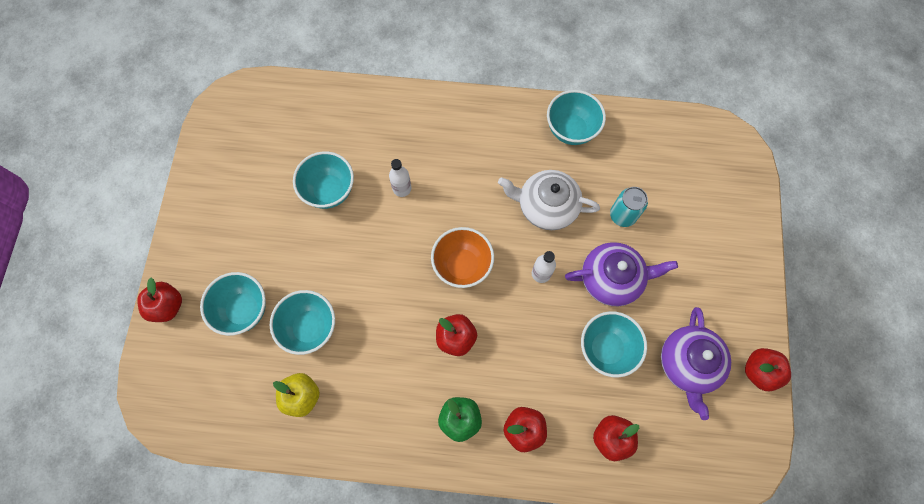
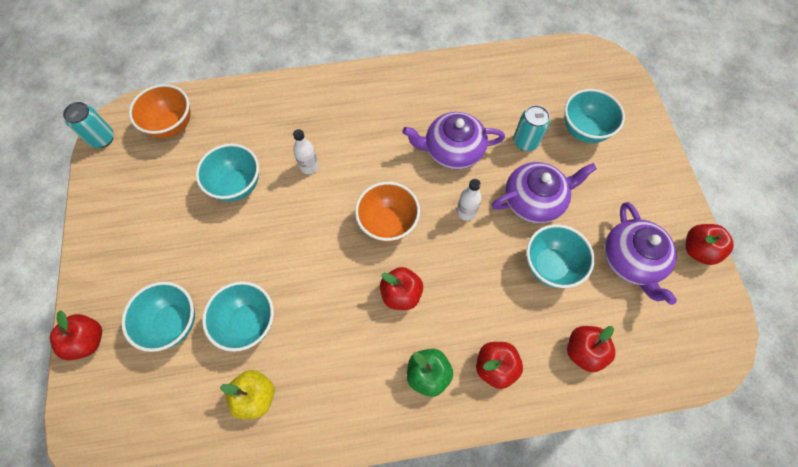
camera: 15 degrees left, 5 degrees down
white teapot [498,170,600,230] -> purple teapot [402,112,505,170]
turquoise bowl [547,90,606,145] -> turquoise bowl moved to [564,89,625,143]
none -> turquoise can [63,102,114,148]
none -> orange bowl [129,84,191,138]

